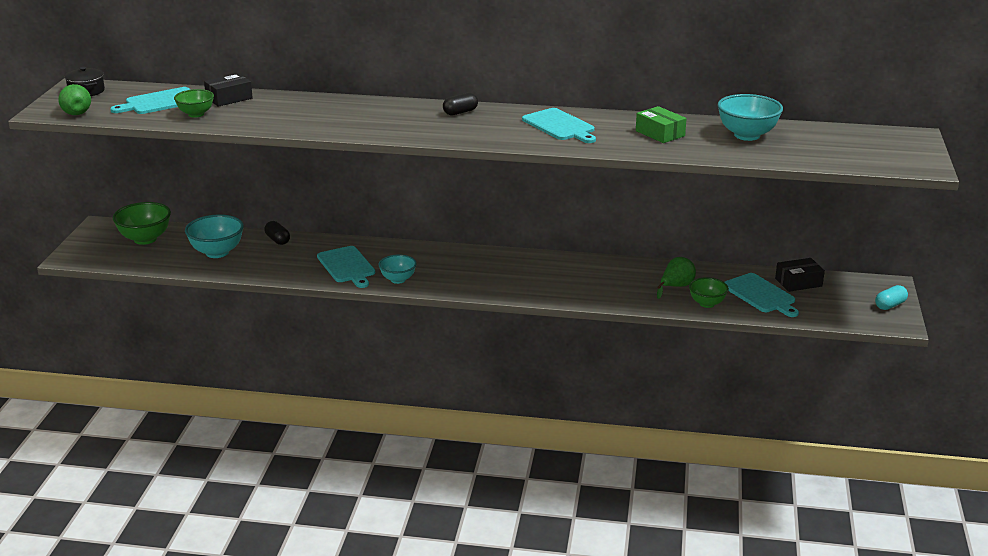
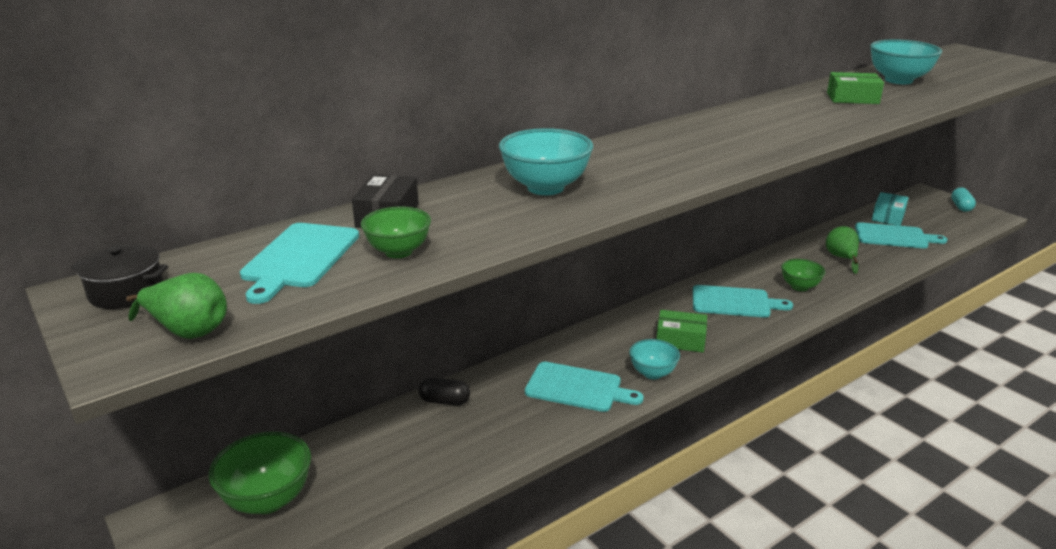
camera: 45 degrees left, 0 degrees up
turquoise bowl [185,214,244,258] -> turquoise bowl moved to [499,128,593,195]
black capsule [443,92,478,116] -> none
turquoise cutting board [522,108,596,143] -> turquoise cutting board moved to [693,285,793,318]
green bowl [689,277,729,308] -> green bowl moved to [781,259,826,291]
black box [775,258,825,292] -> turquoise box [872,192,909,226]
none -> green box [656,310,707,352]

